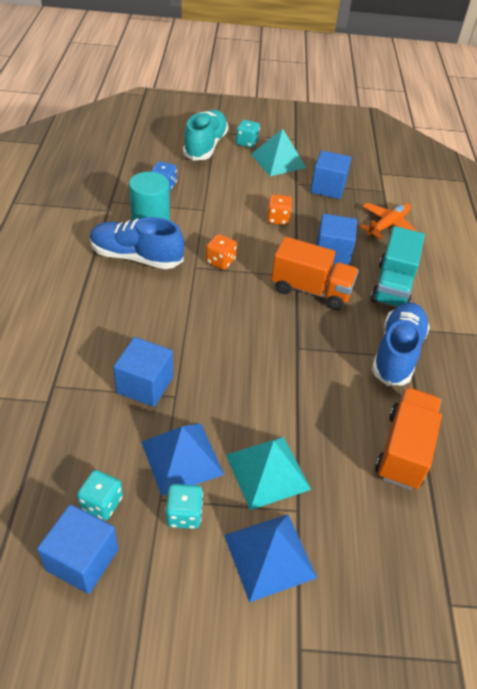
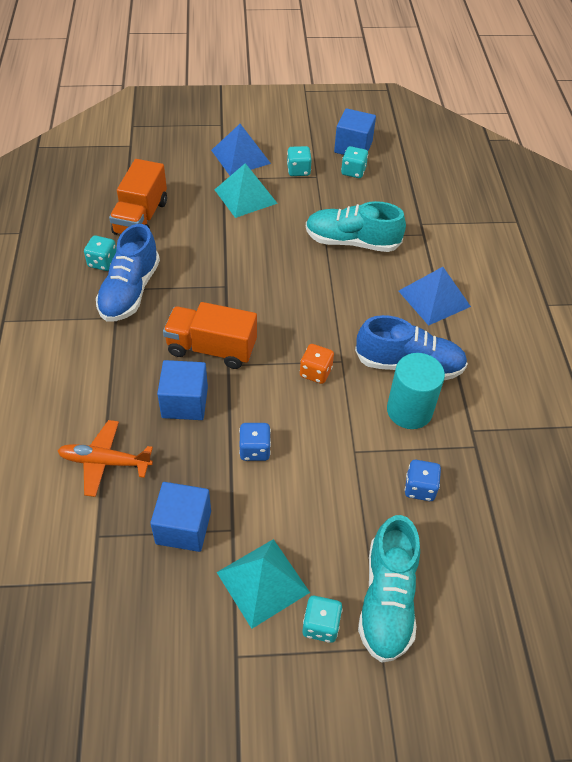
camera: 175 degrees right, 5 degrees up
blue cube [113,337,173,407] -> turquoise shoe [306,201,406,252]
blue pyramid [141,424,224,496] -> blue pyramid moved to [399,267,471,326]
orange dice [267,194,292,225] -> blue dice [239,423,271,461]
orange plane [359,203,418,240] -> orange plane turned 60 degrees clockwise [57,420,153,497]
turquoise truck [370,226,425,307] -> none
none -> turquoise dice [84,235,116,271]

